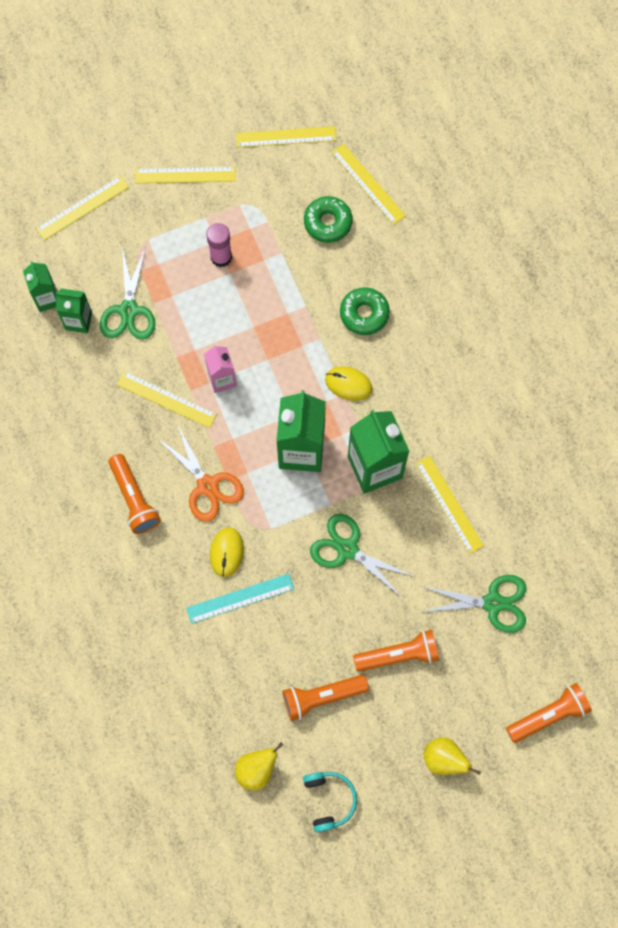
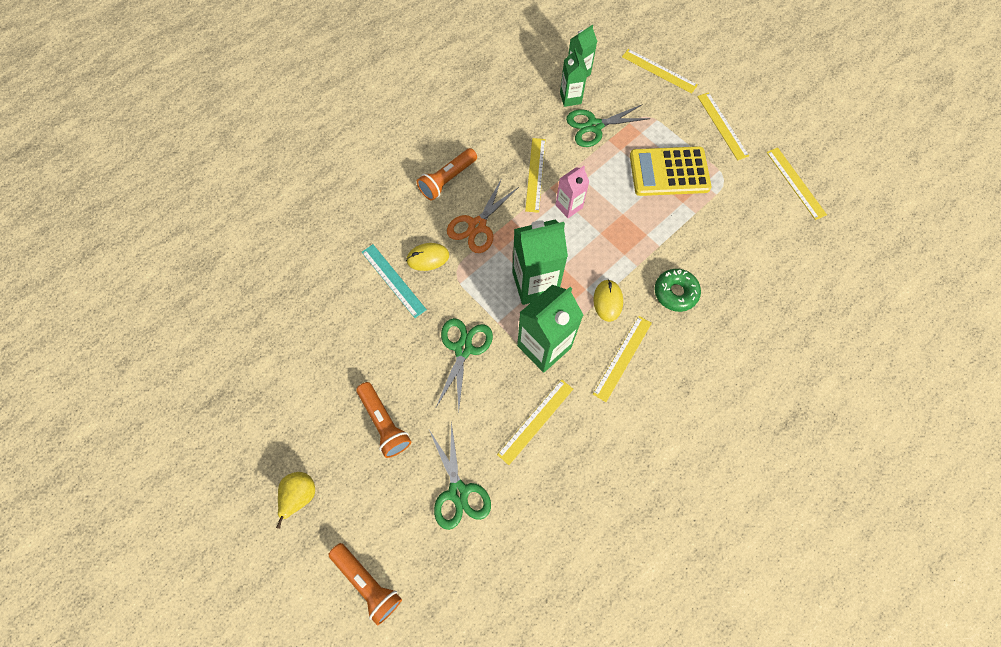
camera: 70 degrees right, 5 degrees down
pink glue stick [206,223,232,267] -> yellow calculator [630,146,712,196]
yellow pear [235,743,283,790] -> none
orange flashlight [282,675,369,721] -> none
turquoise headphones [303,772,357,832] -> none
green donut [304,196,353,243] -> none
yellow ruler [332,144,406,225] -> yellow ruler moved to [593,316,652,402]

